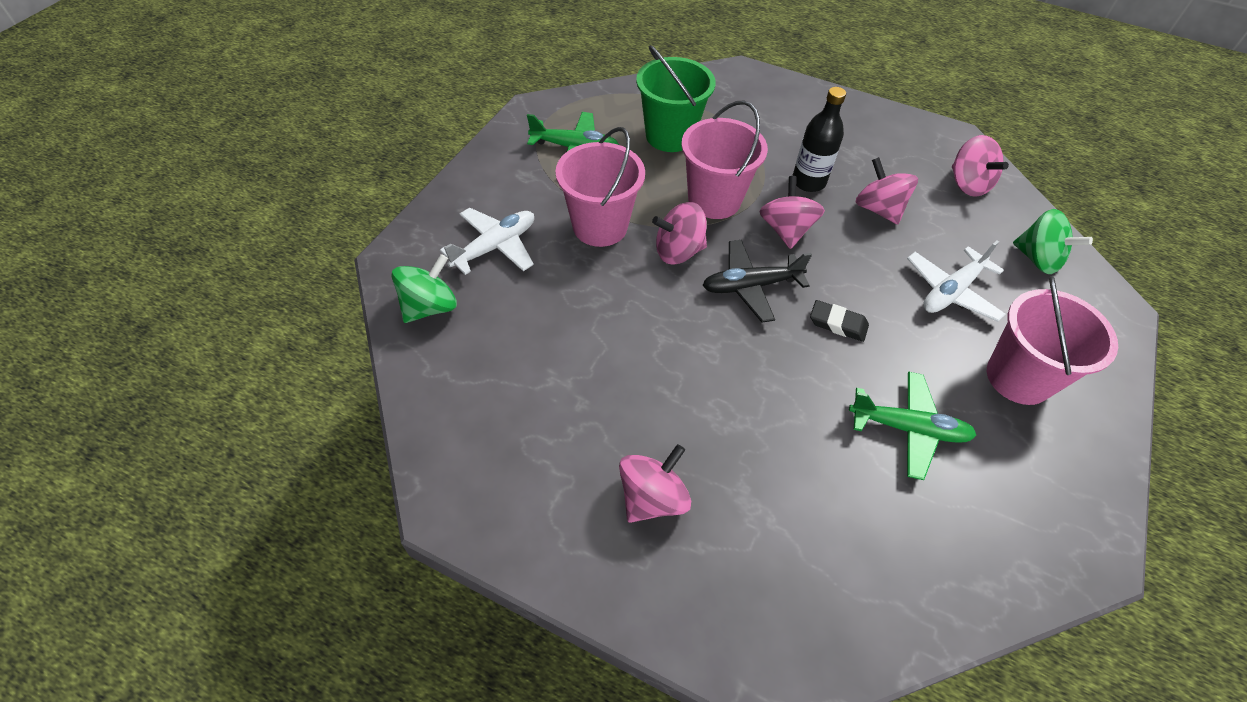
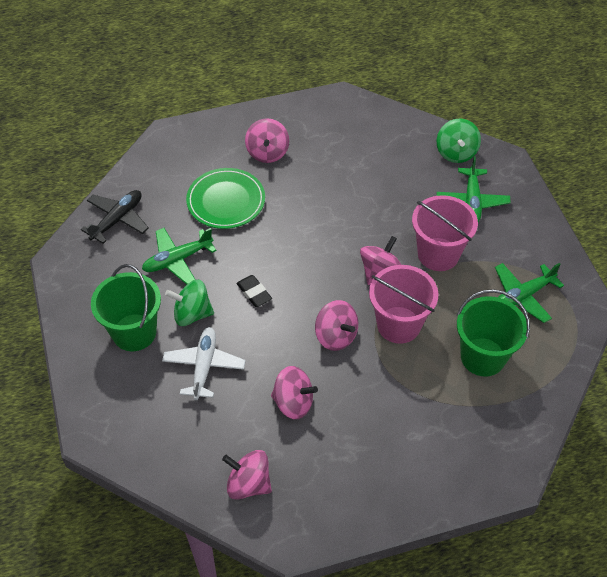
camera: 140 degrees right, 0 degrees up
white plane [440,208,534,275] -> green plane [437,156,511,222]
black plane [703,240,812,323] -> black plane moved to [81,190,149,244]
black bottle [792,87,846,192] -> none
black eraser [810,300,869,342] -> black eraser turned 75 degrees clockwise [236,275,272,307]
pink bucket [987,276,1118,405] -> green bucket [91,264,161,351]
green spinning top [1013,209,1093,274] -> green spinning top moved to [165,280,214,326]
none -> green plate [186,168,265,229]

